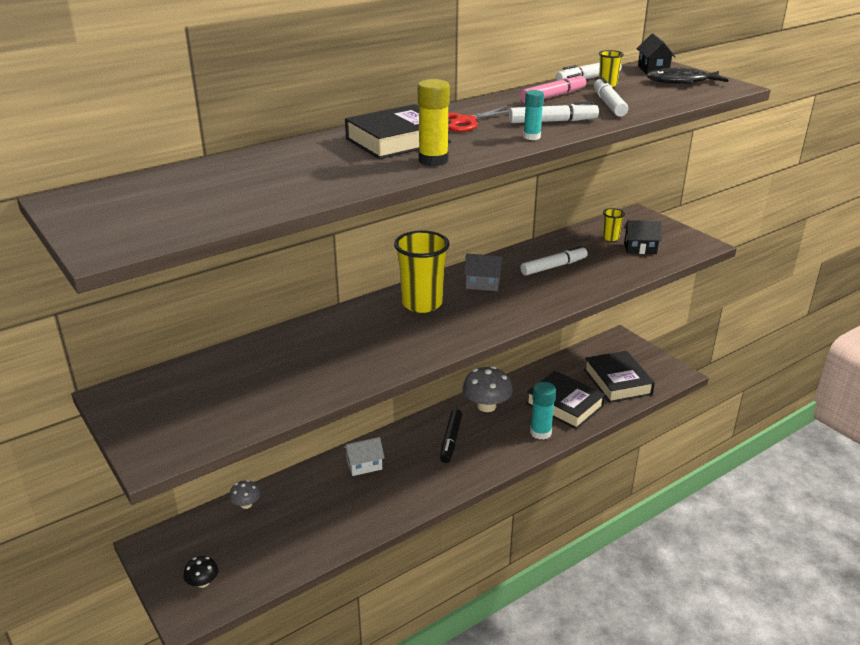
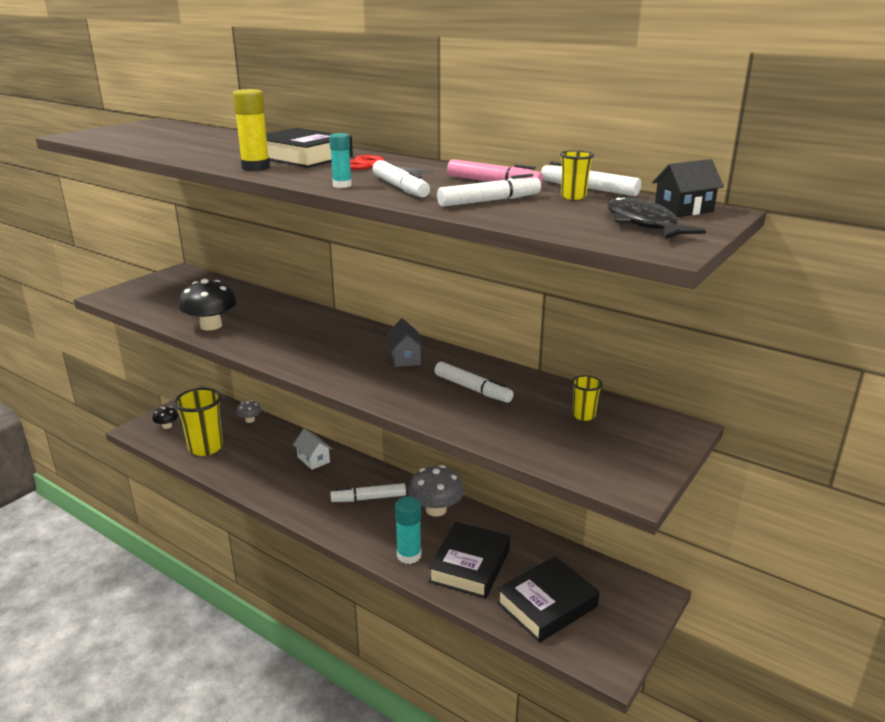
camera: 70 degrees right, 5 degrees down
yellow cup [394,230,450,313] -> yellow cup moved to [174,388,223,456]
black marker [440,409,462,463] -> white marker [330,483,406,502]
black house [624,220,662,254] -> none
none -> black mushroom [178,279,237,330]

